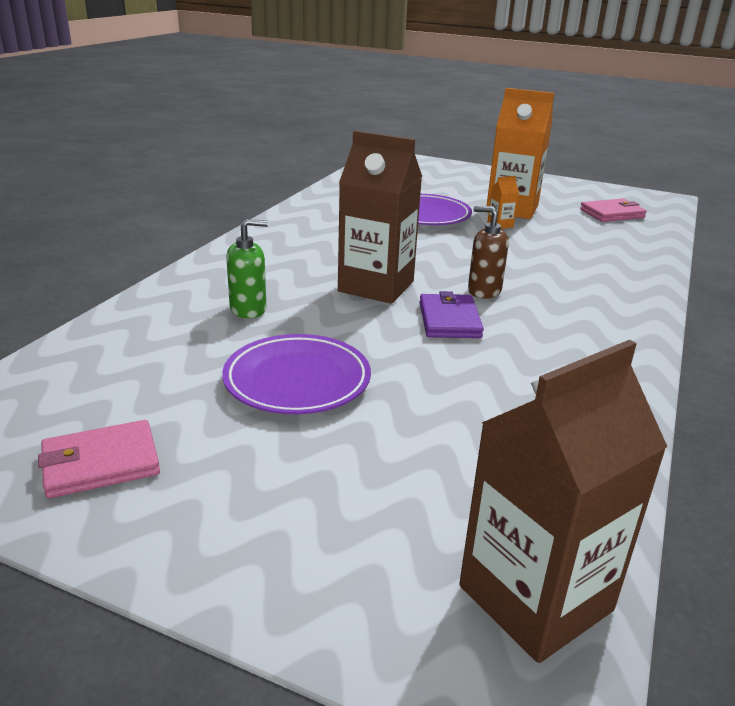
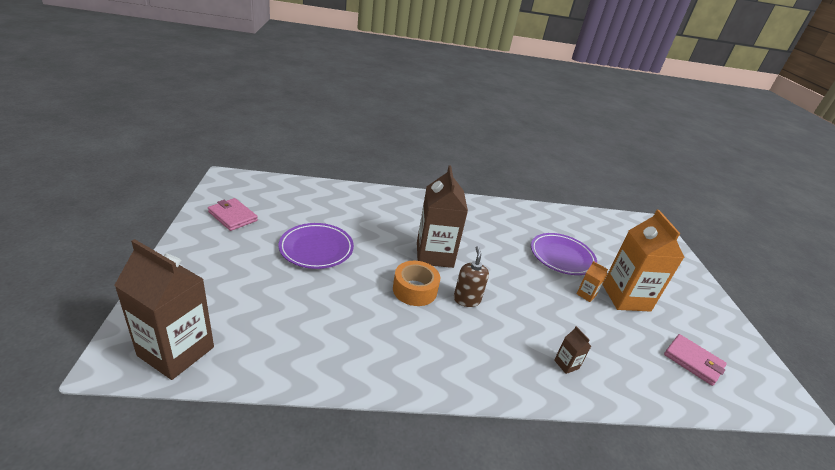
camera: 60 degrees right, 5 degrees up
green soap dispenser [226,219,268,318] -> none
purple wallet [419,291,484,338] -> orange tape [393,261,440,306]
none -> brown carton [554,326,592,374]

